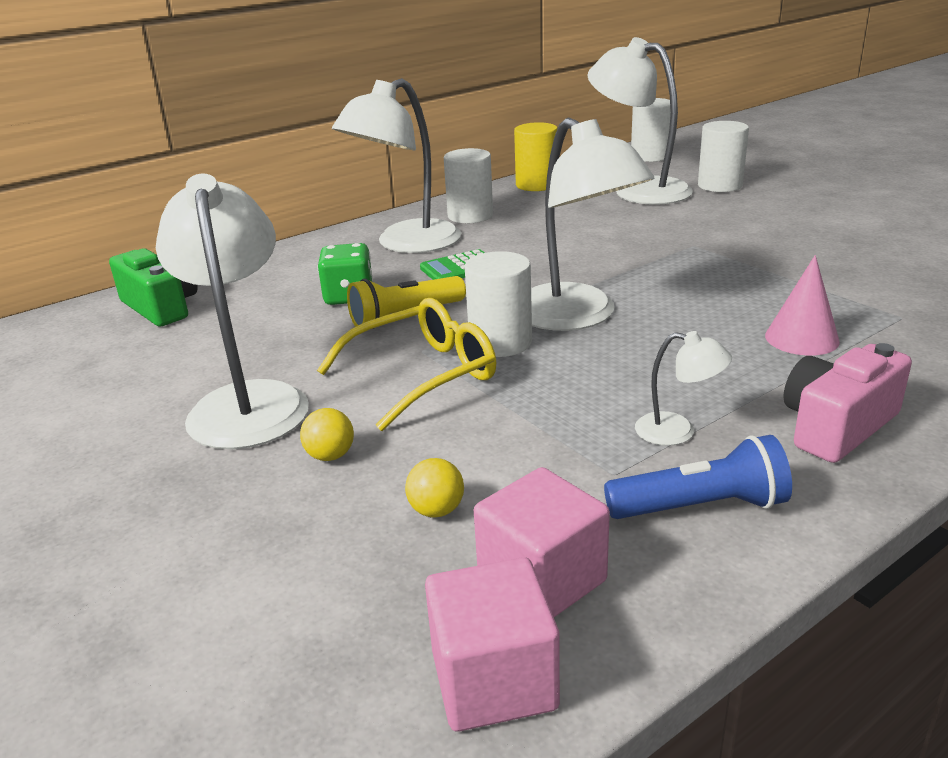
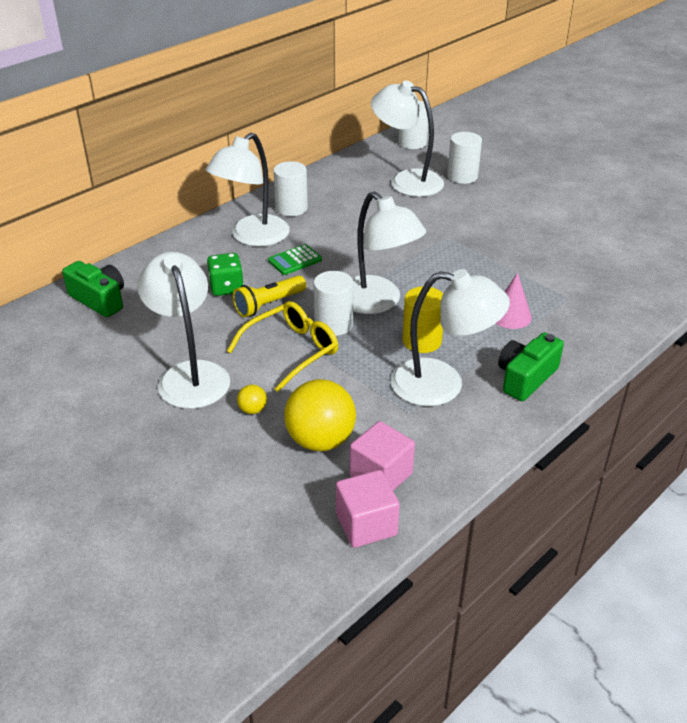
camera: 10 degrees left, 10 degrees up
yellow ball [405,458,464,517] -> yellow ball [284,379,356,451], size x2.29
yellow cylinder [514,122,558,191] -> yellow cylinder moved to [402,286,443,353]
blue flashlight [604,435,792,519] -> none
white lamp [635,331,732,446] -> white lamp [390,269,510,406], size x2.23
pink camera [783,343,912,463] -> green camera [498,333,564,401]

